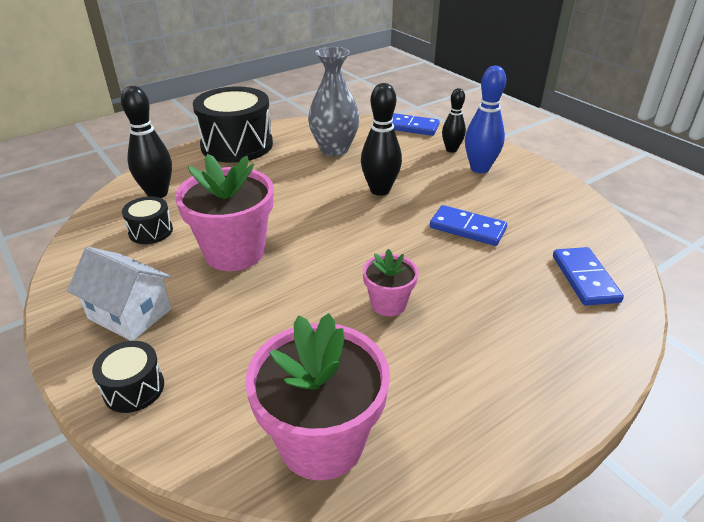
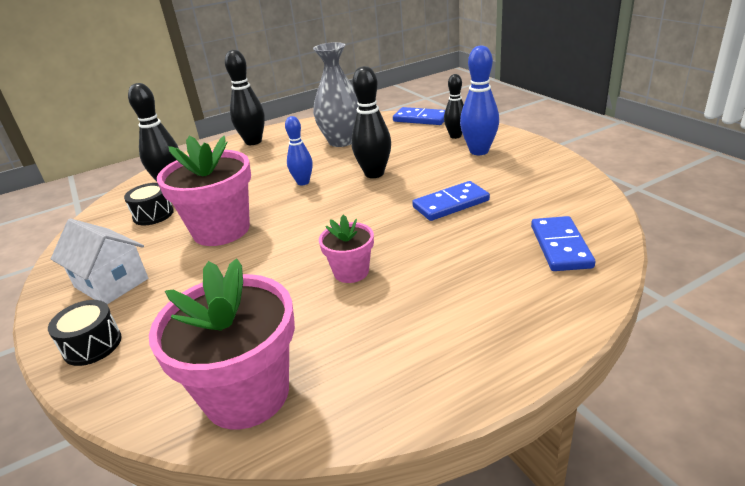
camera: 10 degrees right, 5 degrees down
black drum [193,87,273,163] -> black bowling pin [225,50,265,145]
blue domino [430,205,507,246] -> blue domino turned 60 degrees counterclockwise [412,181,490,221]
none -> blue bowling pin [285,116,313,185]

